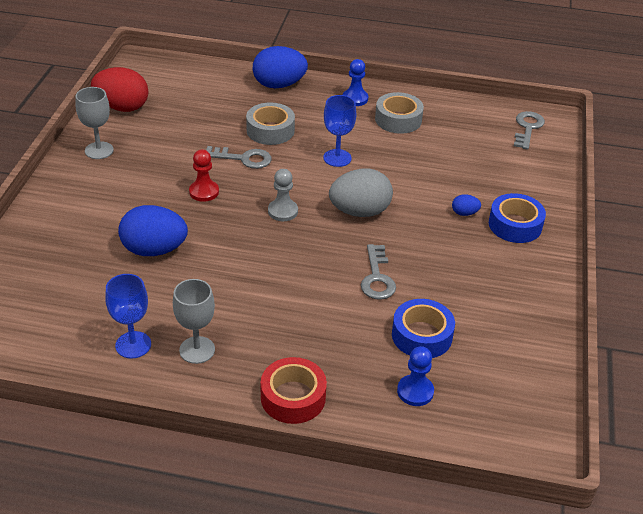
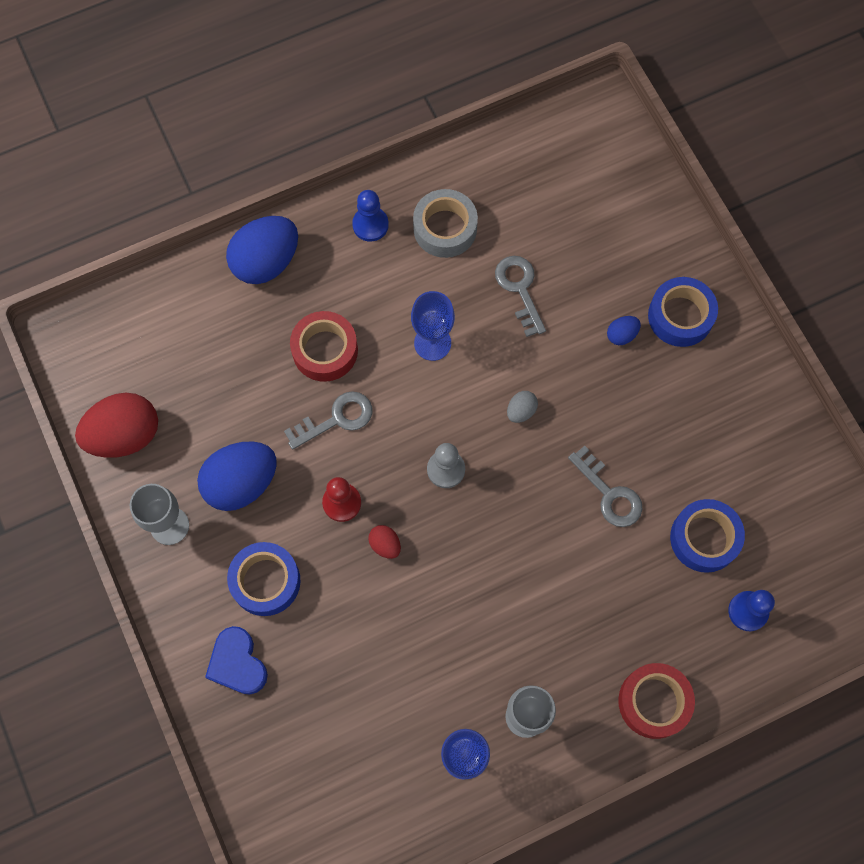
camera: 35 degrees left, 30 degrees up
blue egg [118,205,188,256] -> blue egg moved to [197,441,277,511]
grey tape [246,103,295,145] -> red tape [290,311,358,382]
grey egg [329,168,393,217] -> grey egg [507,391,538,423], size x0.45
grey key [514,111,545,150] -> grey key moved to [495,256,546,337]
none -> blue heart [205,626,268,695]
none -> blue tape [227,542,301,616]
none -> red egg [368,525,401,559]

